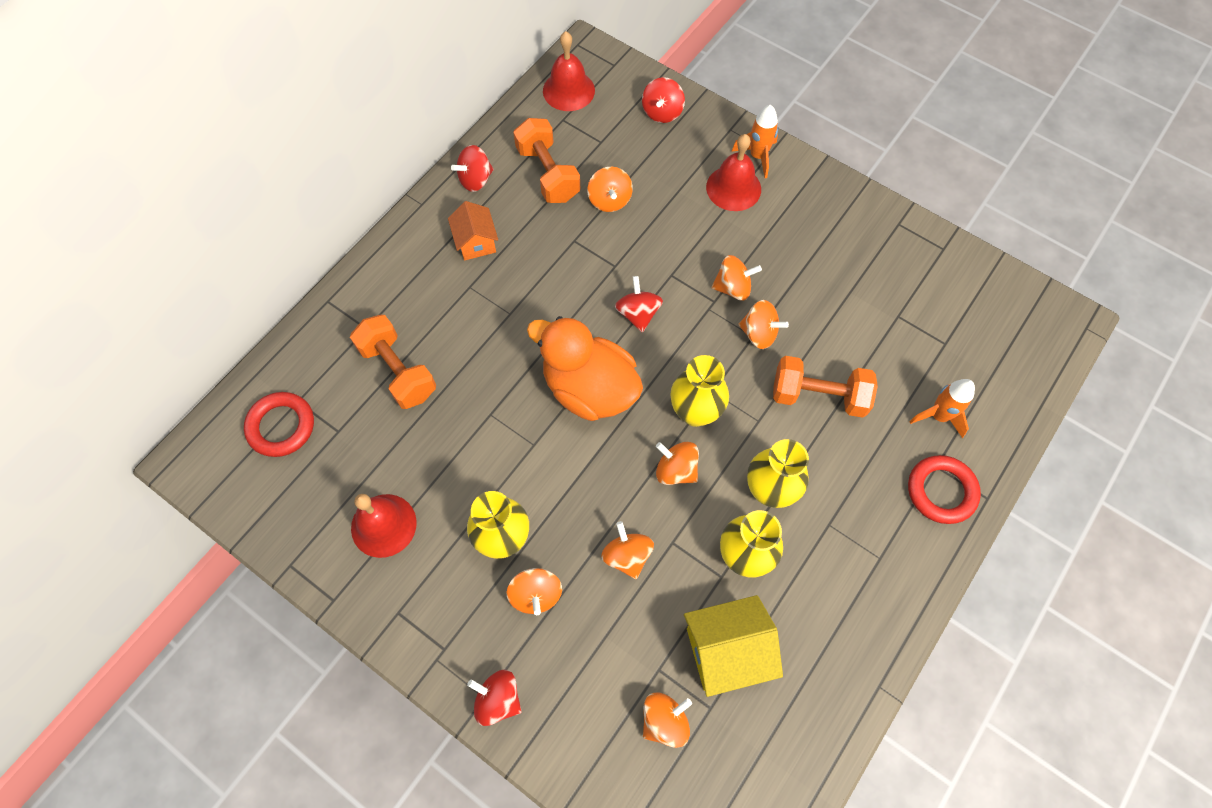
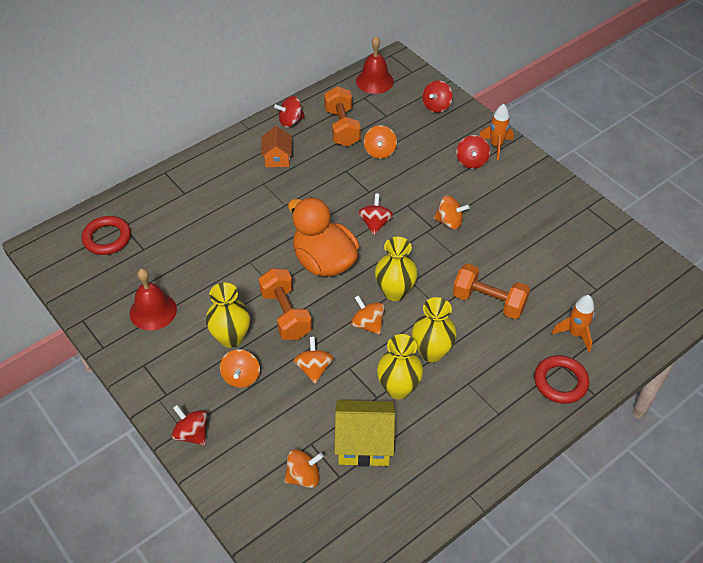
camera: 15 degrees right, 15 degrees down
orange dumbbell [350,315,436,409] -> orange dumbbell moved to [259,268,312,340]
red bell [706,134,761,211] -> red spinning top [457,135,490,169]
orange spinning top [738,300,789,349] -> none

